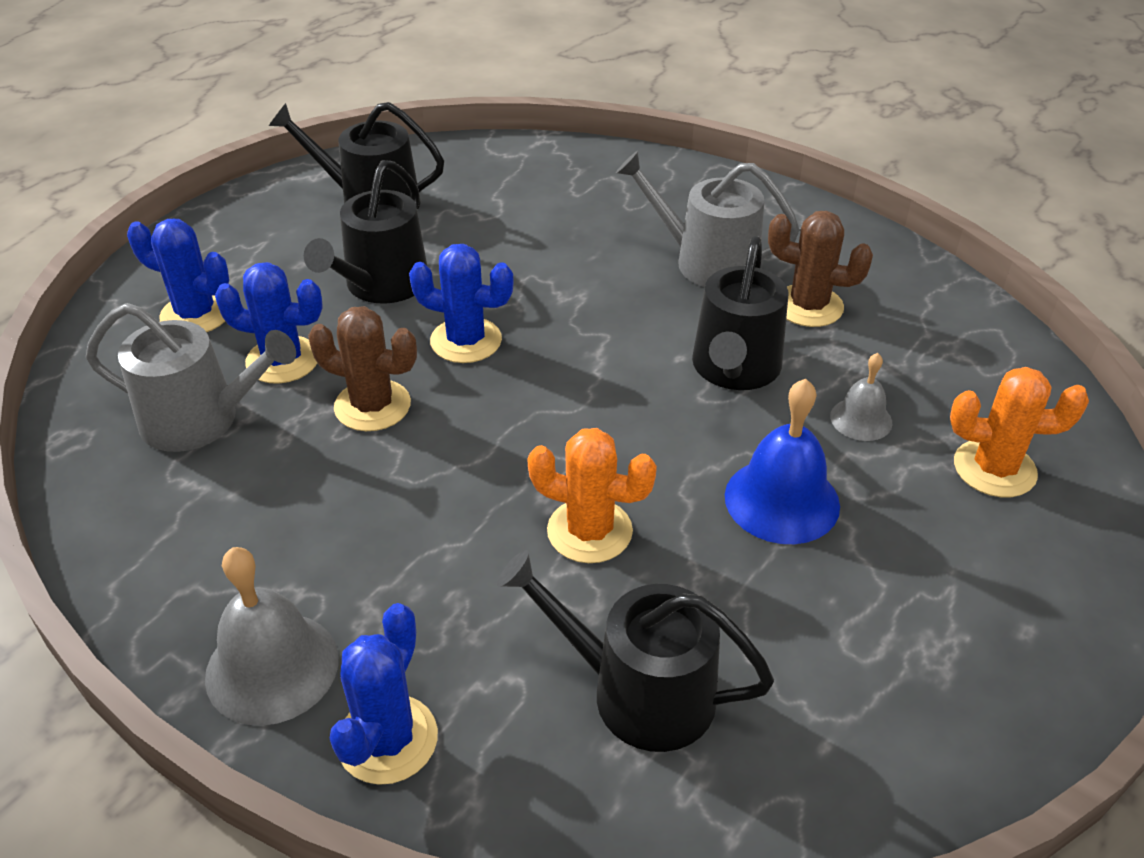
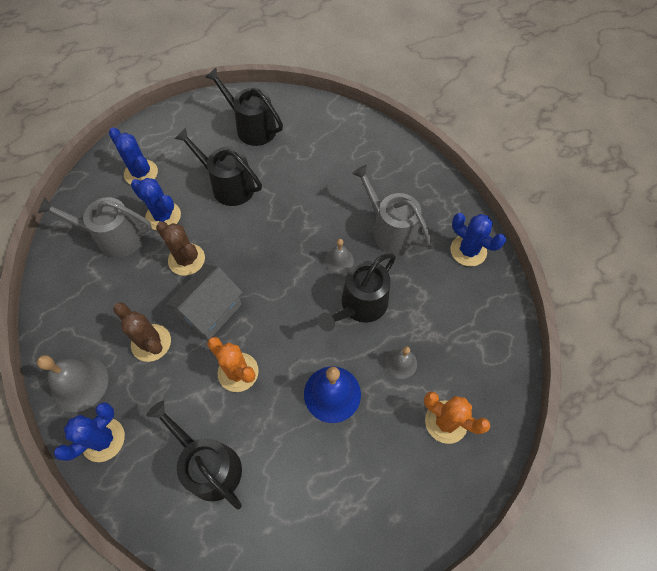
camera: 25 degrees right, 20 degrees up
grey watering can [86,303,296,452] -> grey watering can turned 150 degrees clockwise [38,197,152,258]
black watering can [304,160,427,304] -> black watering can turned 75 degrees clockwise [175,127,262,206]
blue cactus [409,244,514,363] -> blue cactus moved to [450,213,506,266]
brown cactus [768,211,873,327] -> brown cactus moved to [113,302,171,362]
none -> grey house [166,265,243,340]
none -> grey bell [325,239,354,274]

